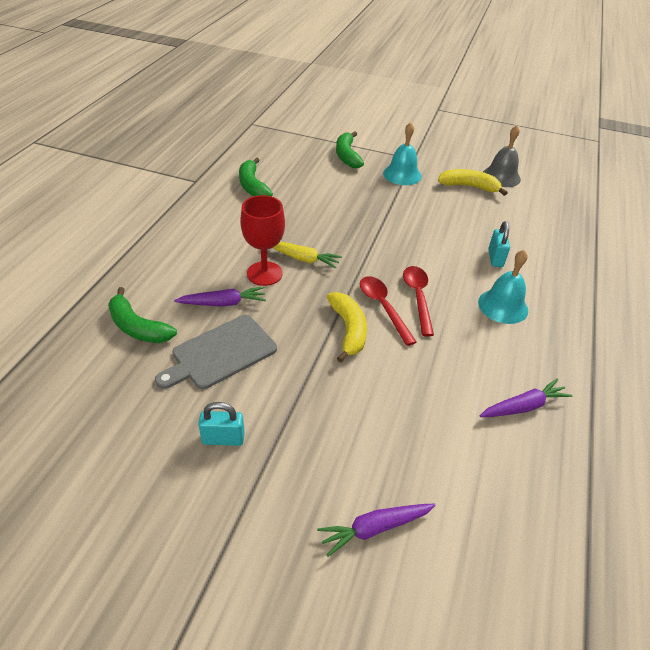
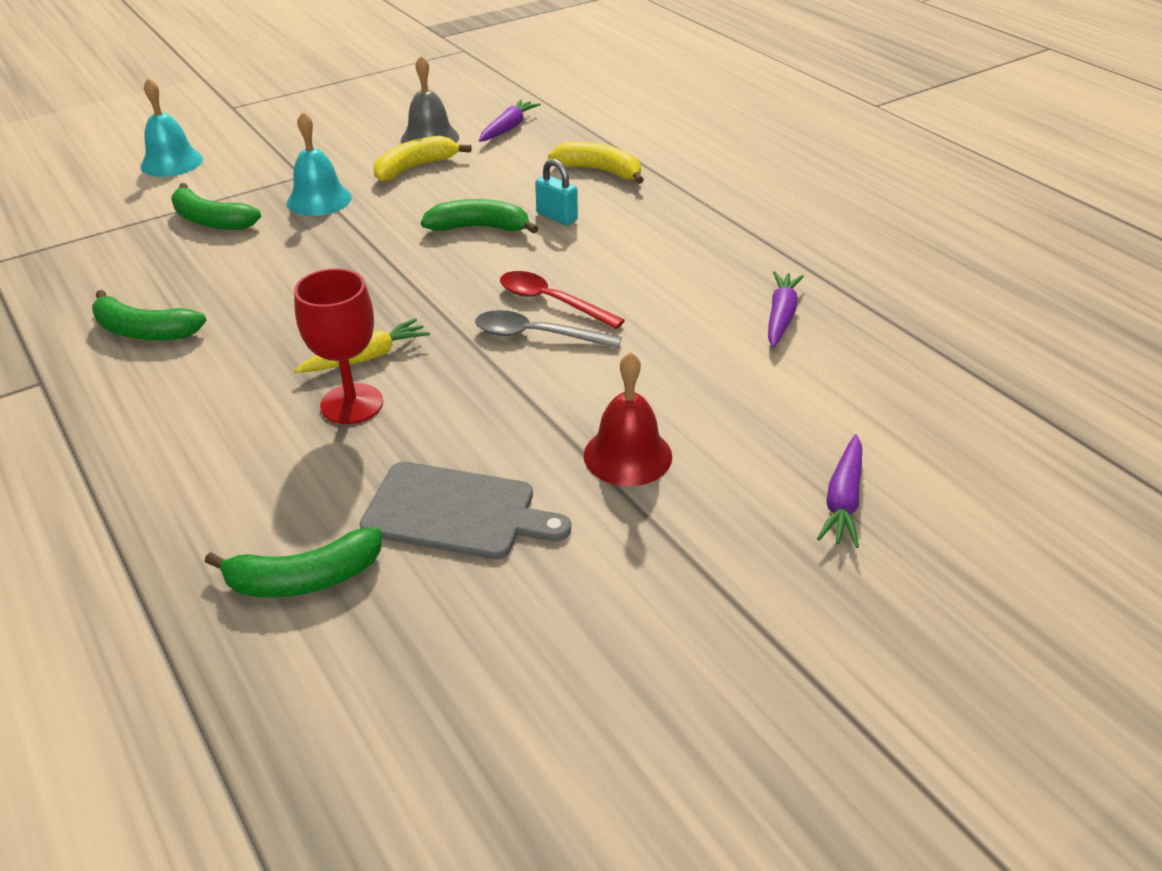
camera: 50 degrees left, 5 degrees down
grey cutting board [155,315,277,389] -> grey cutting board turned 75 degrees counterclockwise [360,462,571,560]
purple carrot [174,286,266,306] -> purple carrot moved to [479,99,541,142]
turquoise padlock [198,402,245,446] -> none
yellow banana [327,292,367,363] -> yellow banana moved to [548,141,644,184]
red spoon [360,276,417,346] -> grey spoon [475,310,622,348]
turquoise bell [478,250,528,324] -> turquoise bell moved to [140,78,203,177]
none -> green banana [421,199,538,234]
none -> red bell [584,352,672,486]

